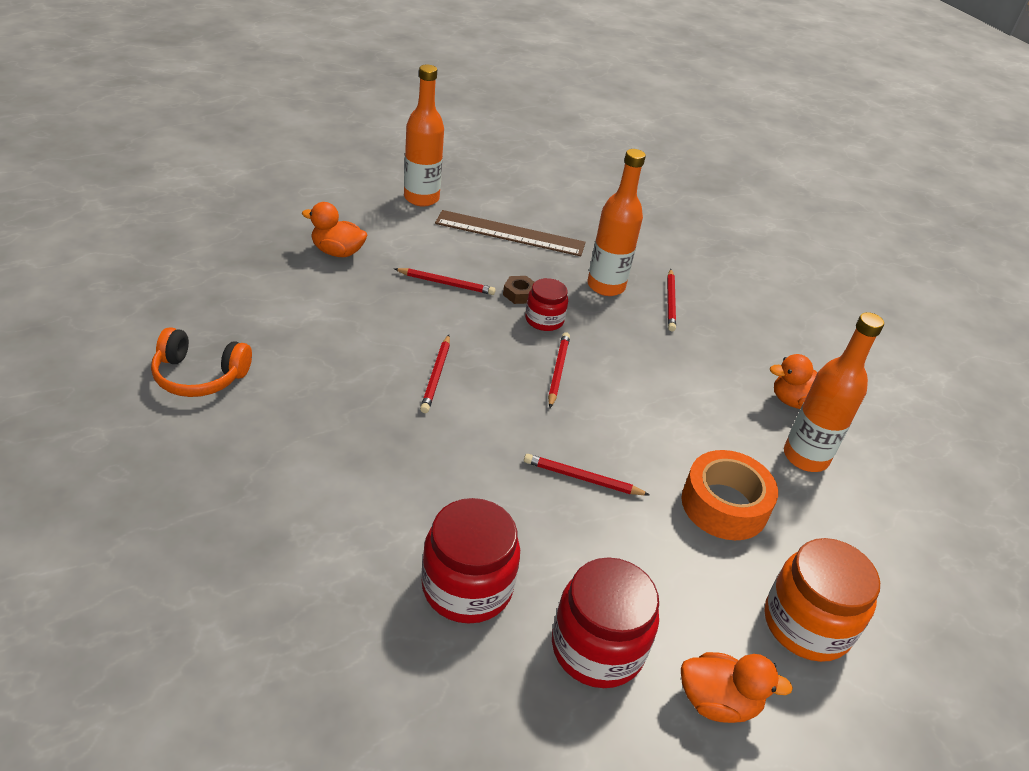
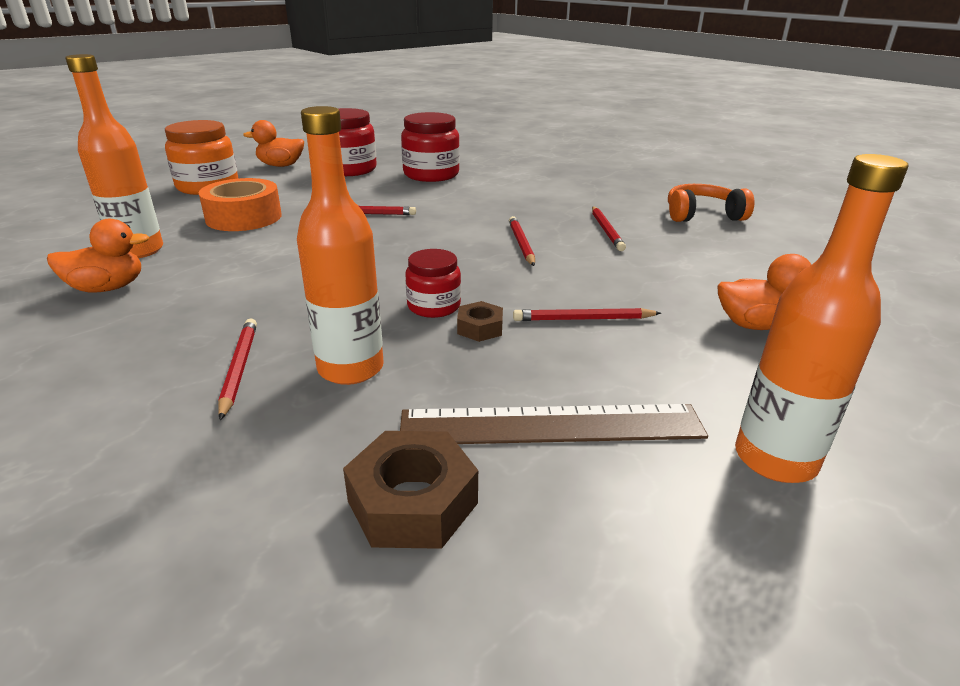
camera: 170 degrees right, 10 degrees down
red pencil [548,332,570,408] -> red pencil moved to [592,206,626,251]
none -> brown nut [343,431,478,549]

